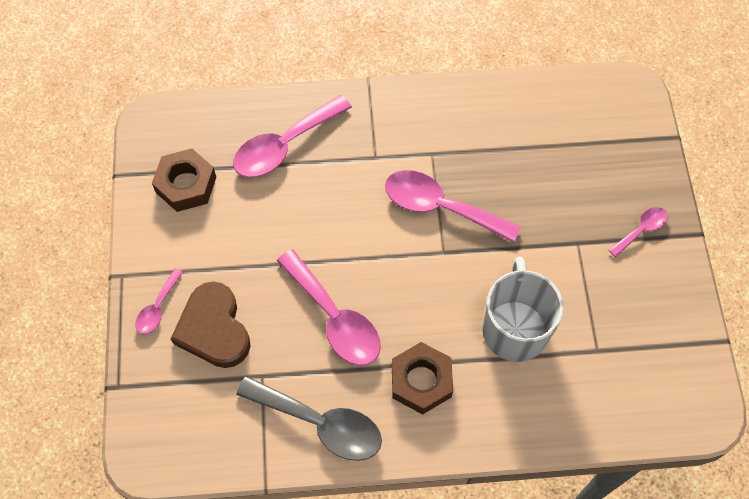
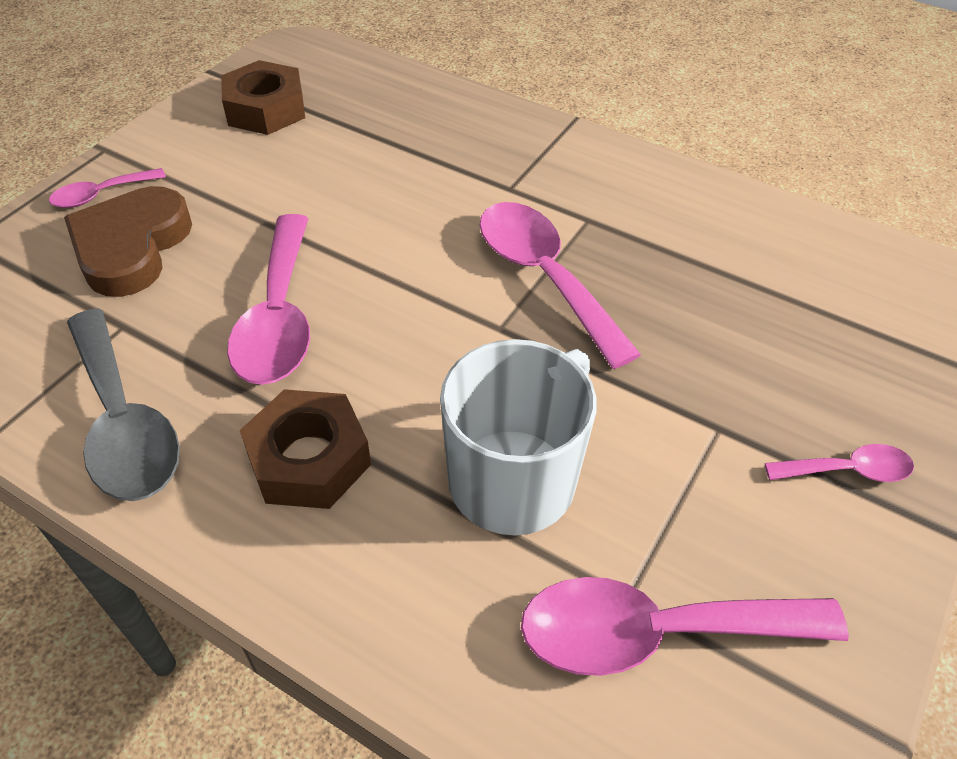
camera: 35 degrees right, 15 degrees down
pink spoon [233,95,352,178] -> pink spoon moved to [521,577,849,676]

